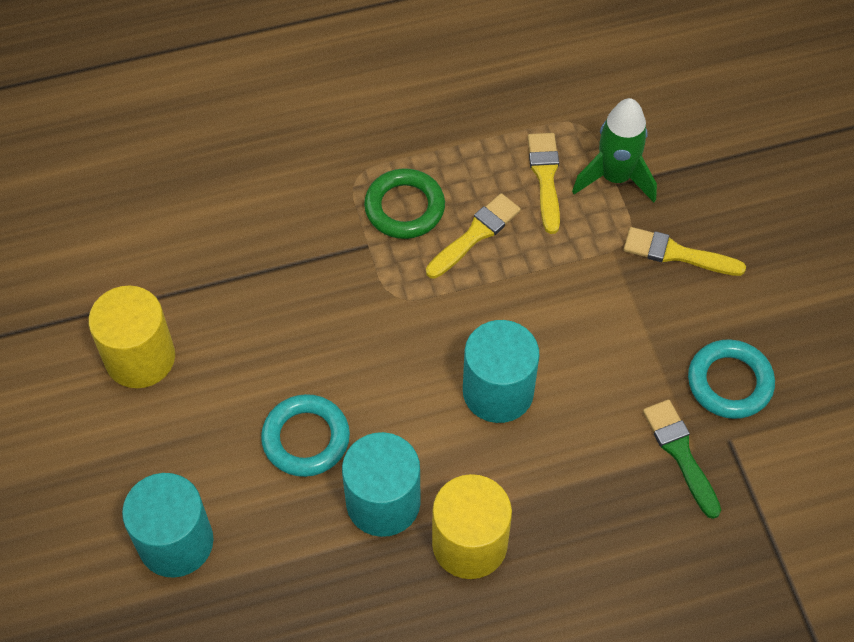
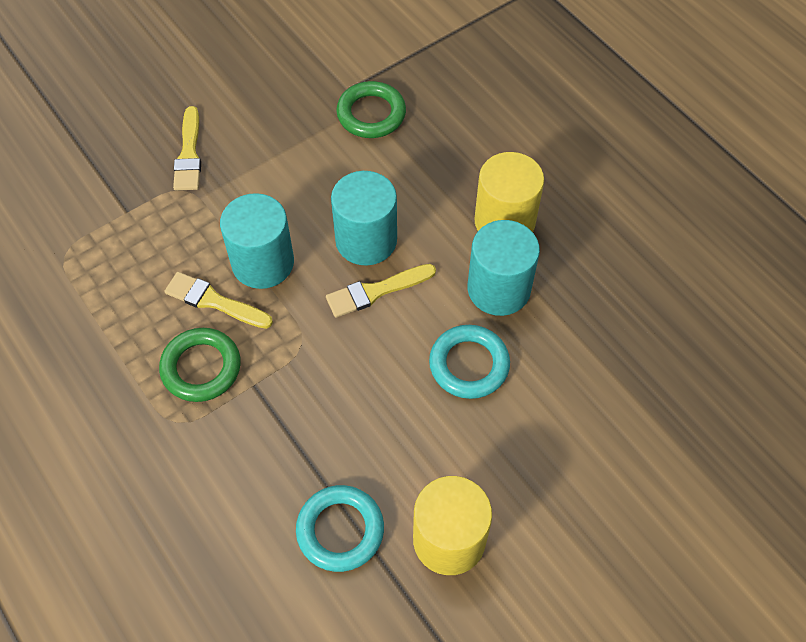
camera: 110 degrees left, 0 degrees up
turquoise cylinder [122,473,214,578] -> turquoise cylinder moved to [220,193,294,289]
yellow brush [528,133,560,234] -> yellow brush moved to [326,264,436,318]
green rocket [572,98,657,202] -> none
green brush [643,399,721,519] -> green ring [336,81,406,138]
turquoise ring [688,339,775,419] -> turquoise ring moved to [296,485,384,572]

